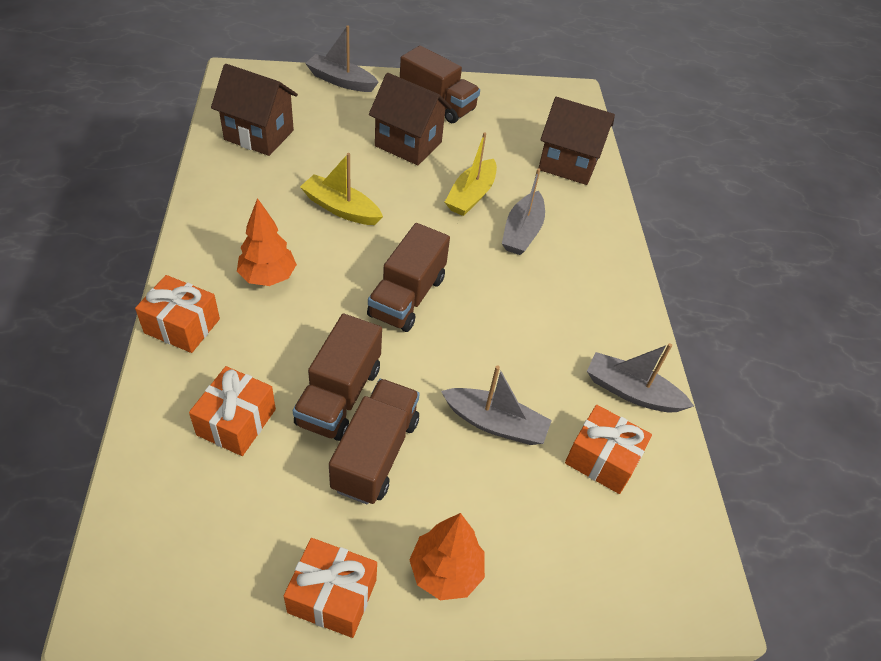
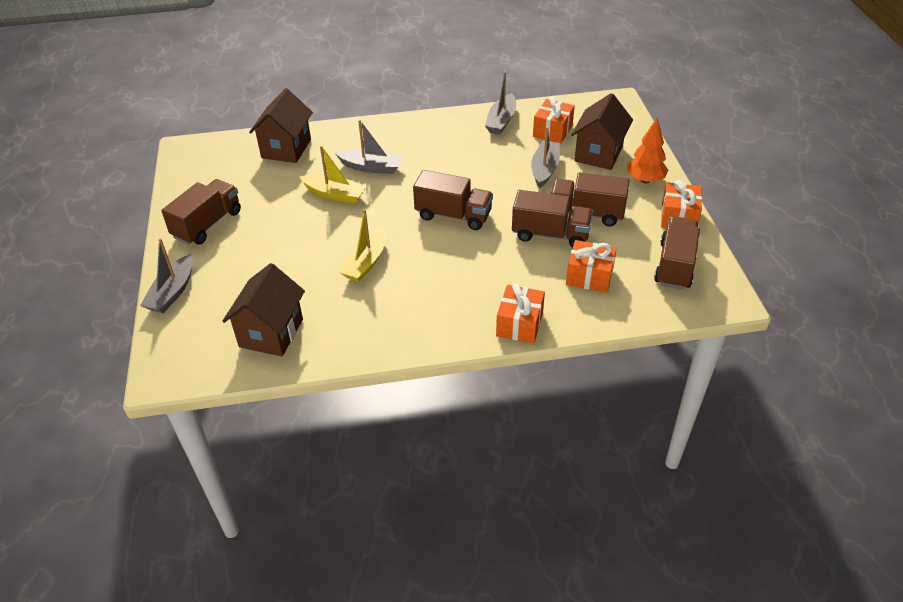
camera: 90 degrees left, 5 degrees down
orange tree [237,198,297,286] -> none
brown house [369,73,452,165] -> brown house moved to [571,93,633,170]
none -> brown truck [654,216,700,290]

